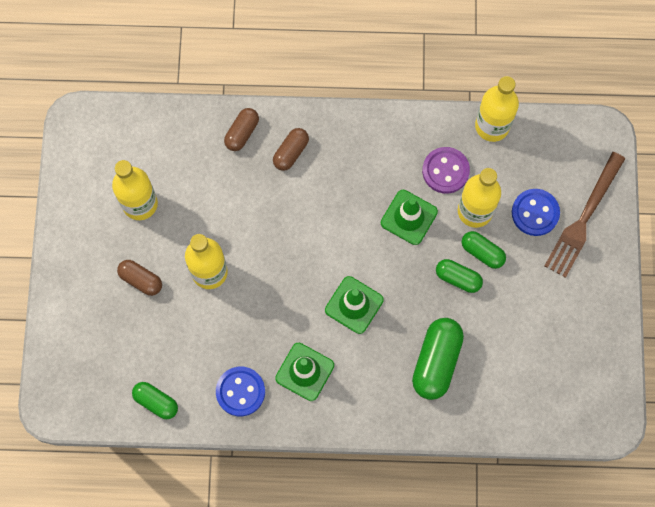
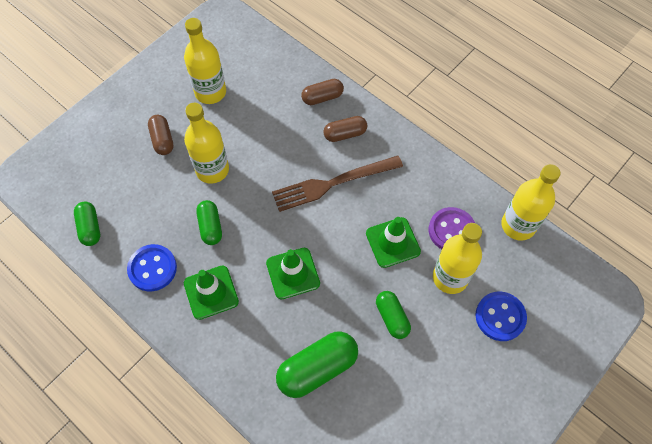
camera: 40 degrees right, 10 degrees down
green capsule [462,231,506,269] -> green capsule moved to [196,200,222,245]
brown fork [545,152,625,278] -> brown fork moved to [272,155,403,212]

